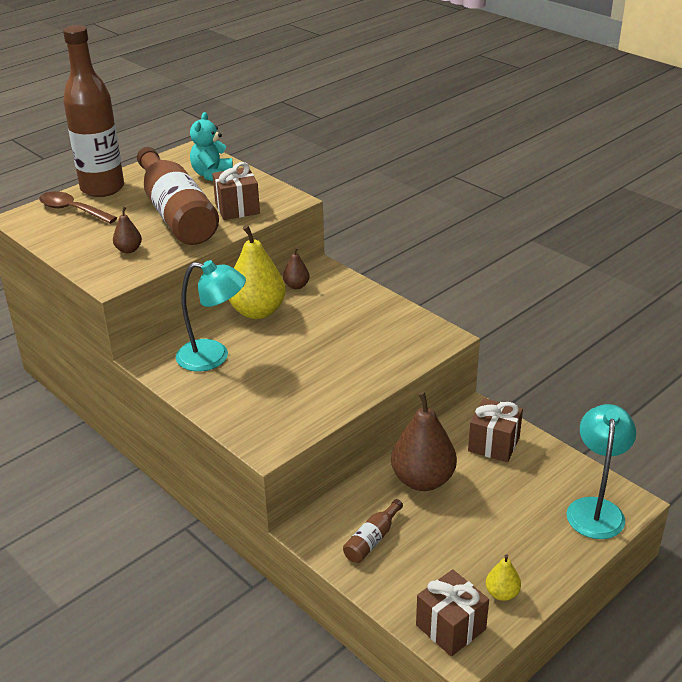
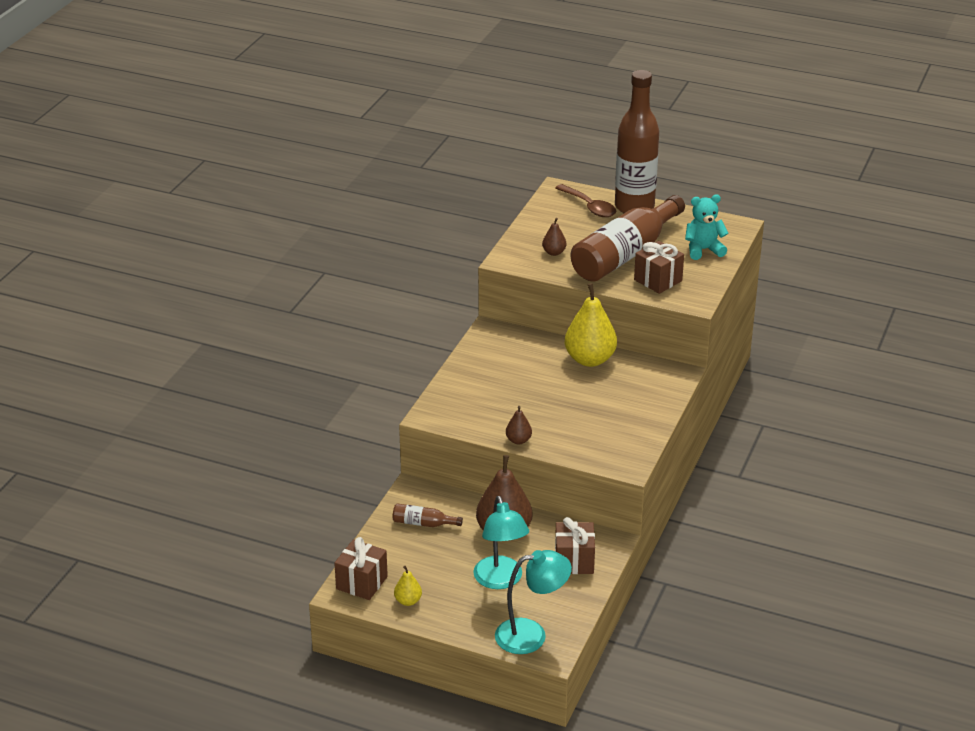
camera: 65 degrees right, 0 degrees up
brown spoon [39,191,117,224] -> brown spoon turned 135 degrees clockwise [555,184,616,217]
turquoise lamp [176,260,246,371] -> turquoise lamp moved to [473,496,529,589]
brown pear [283,247,310,289] -> brown pear moved to [506,406,532,444]

